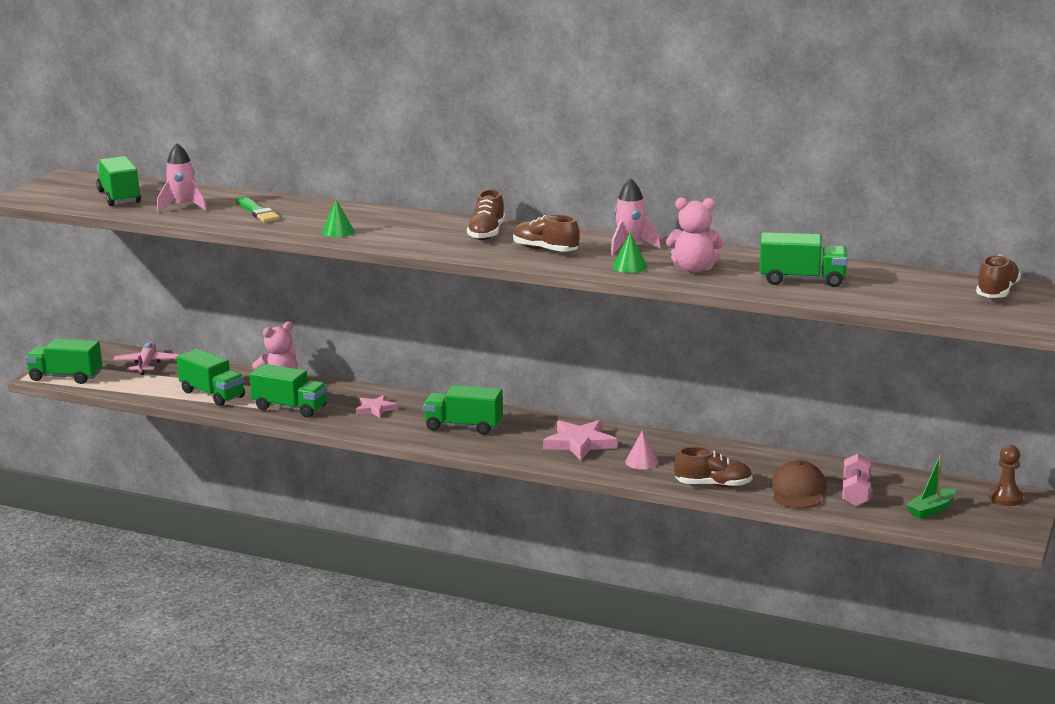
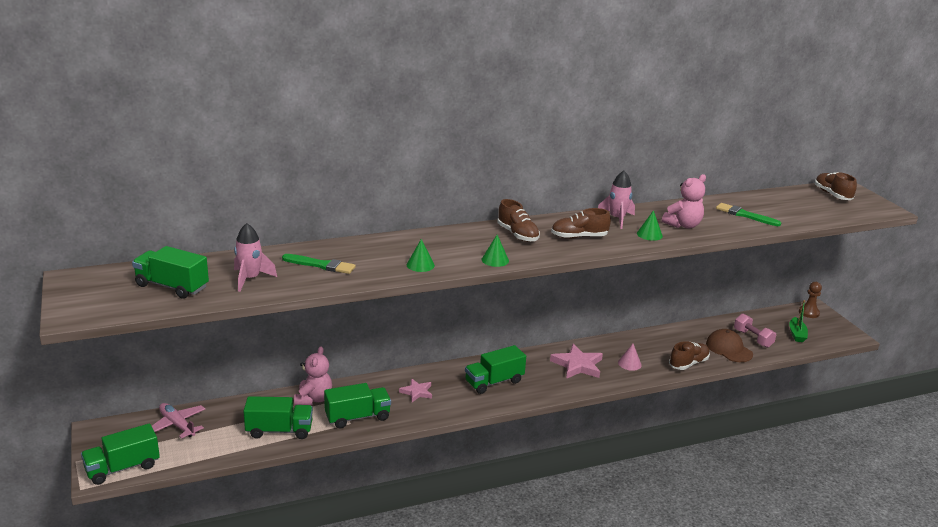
camera: 45 degrees left, 5 degrees up
green truck [759,232,848,287] -> green brush [716,203,781,226]
none -> green cone [482,235,509,267]

